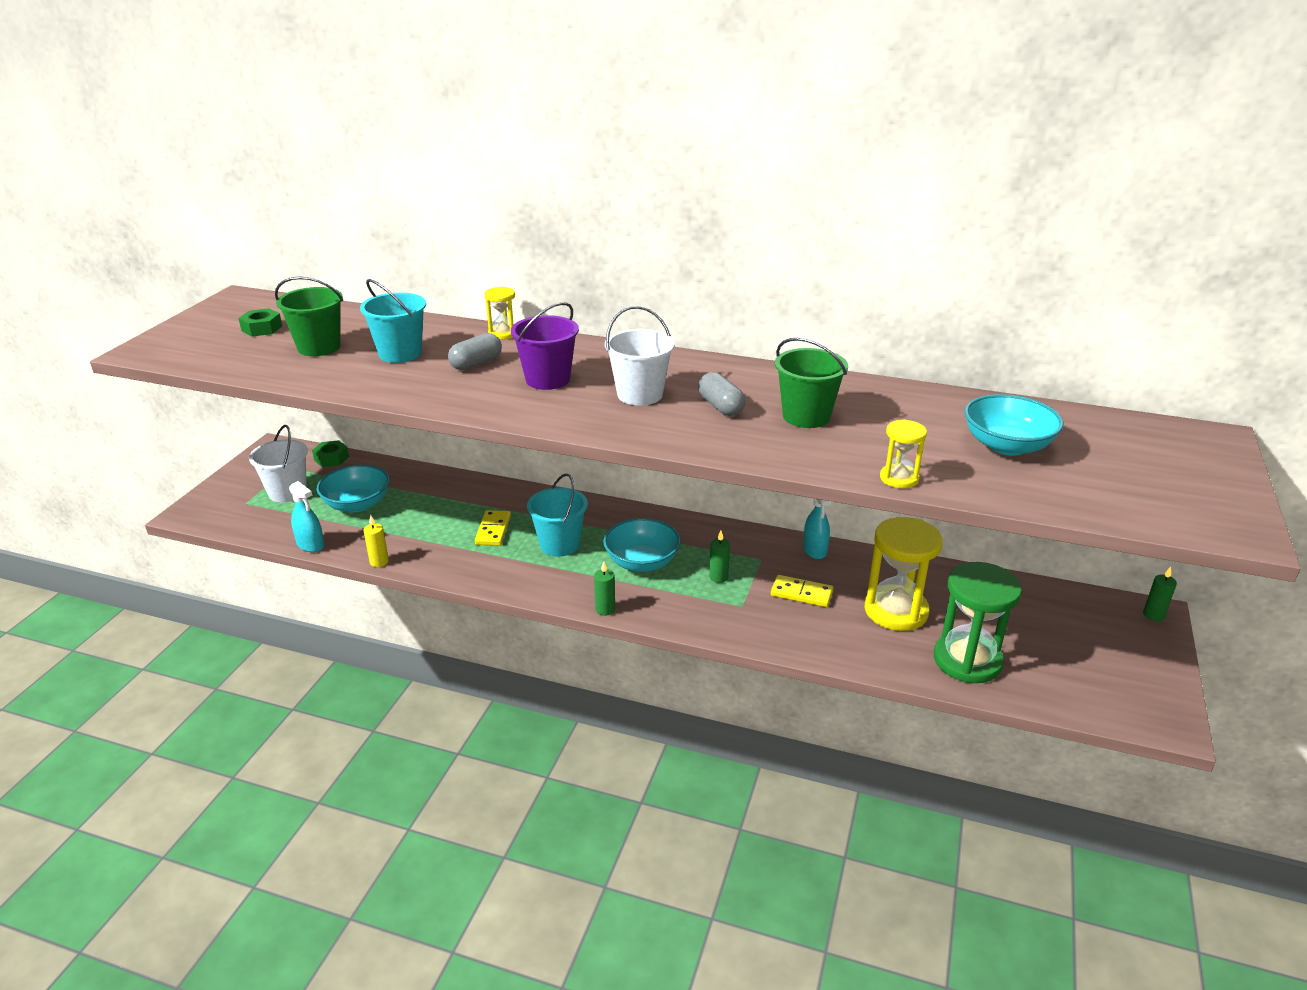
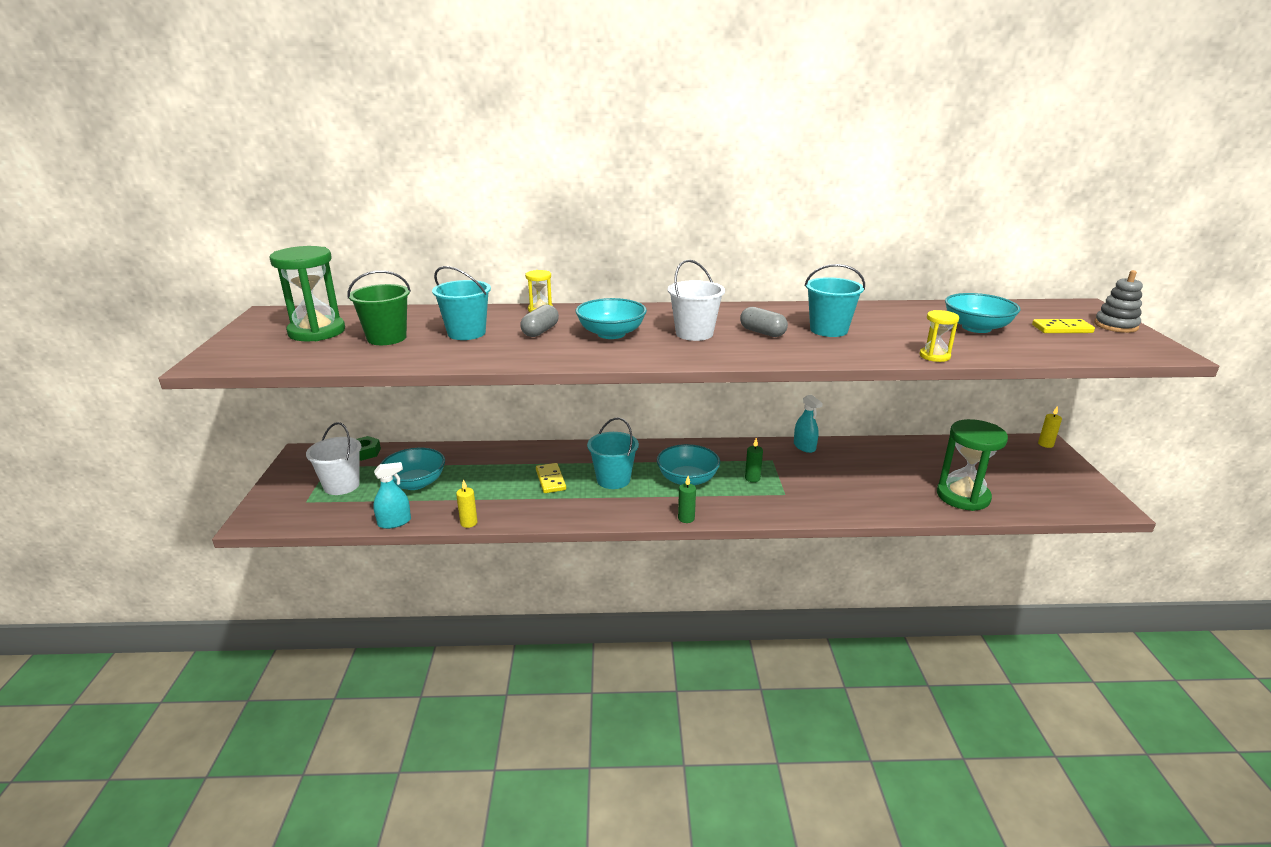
camera: 20 degrees left, 5 degrees down
green nut [238,308,282,337] -> green hourglass [269,246,345,341]
turquoise spray bottle [289,481,324,552] -> turquoise spray bottle turned 45 degrees counterclockwise [373,462,411,529]
purple bucket [511,302,579,390] -> turquoise bowl [576,298,647,339]
yellow domino [771,575,833,607] -> yellow domino moved to [1032,319,1095,333]
green bucket [775,338,848,428] -> turquoise bucket [805,264,865,337]
yellow hourglass [864,517,943,631] -> none
green candle [1143,567,1177,621] -> yellow candle [1038,406,1062,448]
none -> grey stacking toy [1094,270,1143,333]

